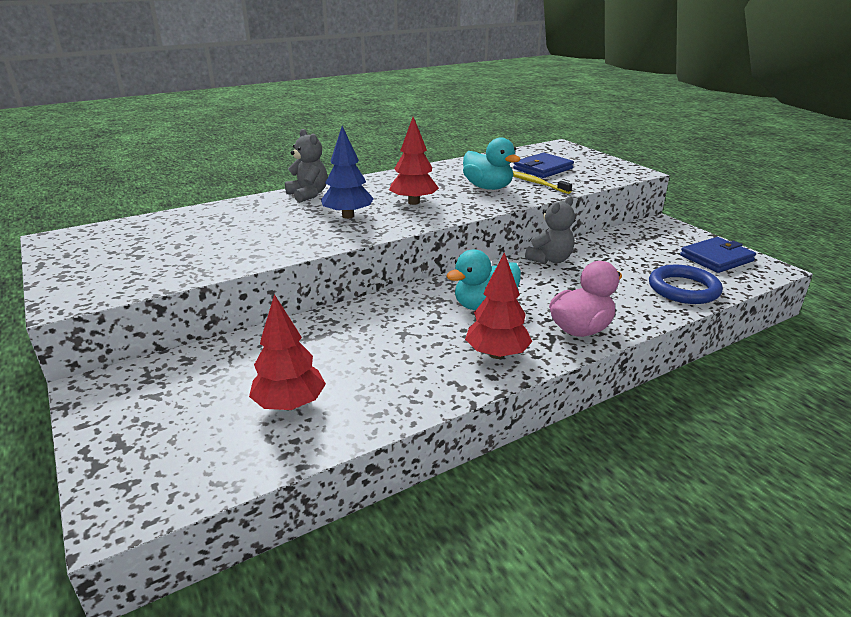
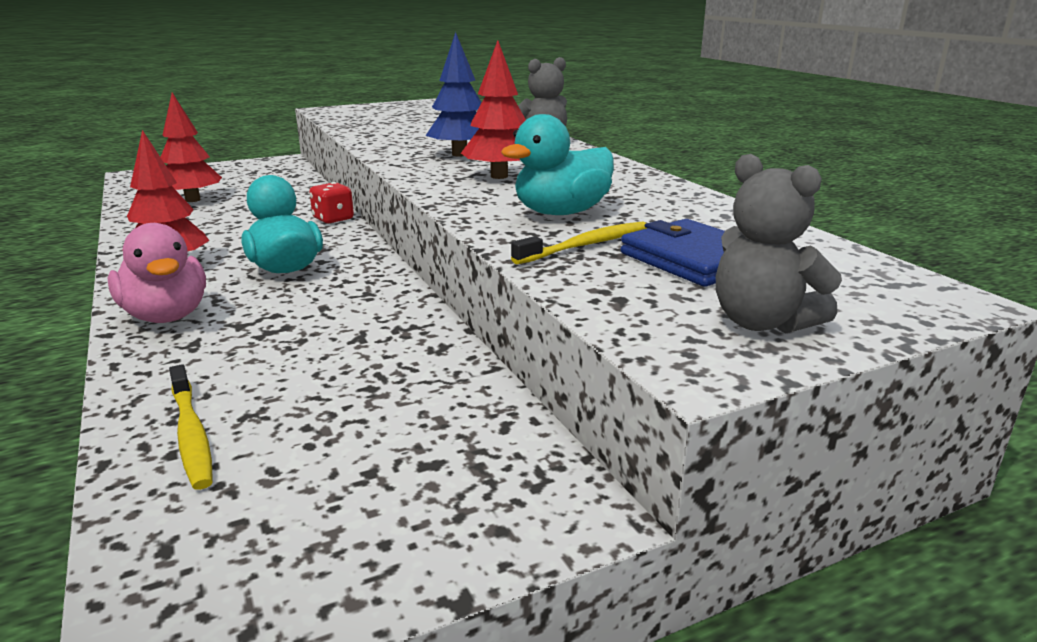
camera: 95 degrees right, 5 degrees down
grey teddy bear [525,196,575,264] -> grey teddy bear moved to [716,154,842,334]
blue ring [649,265,723,304] -> yellow toothbrush [169,364,213,490]
blue wallet [680,237,756,273] -> none
none -> red dice [309,182,354,224]

